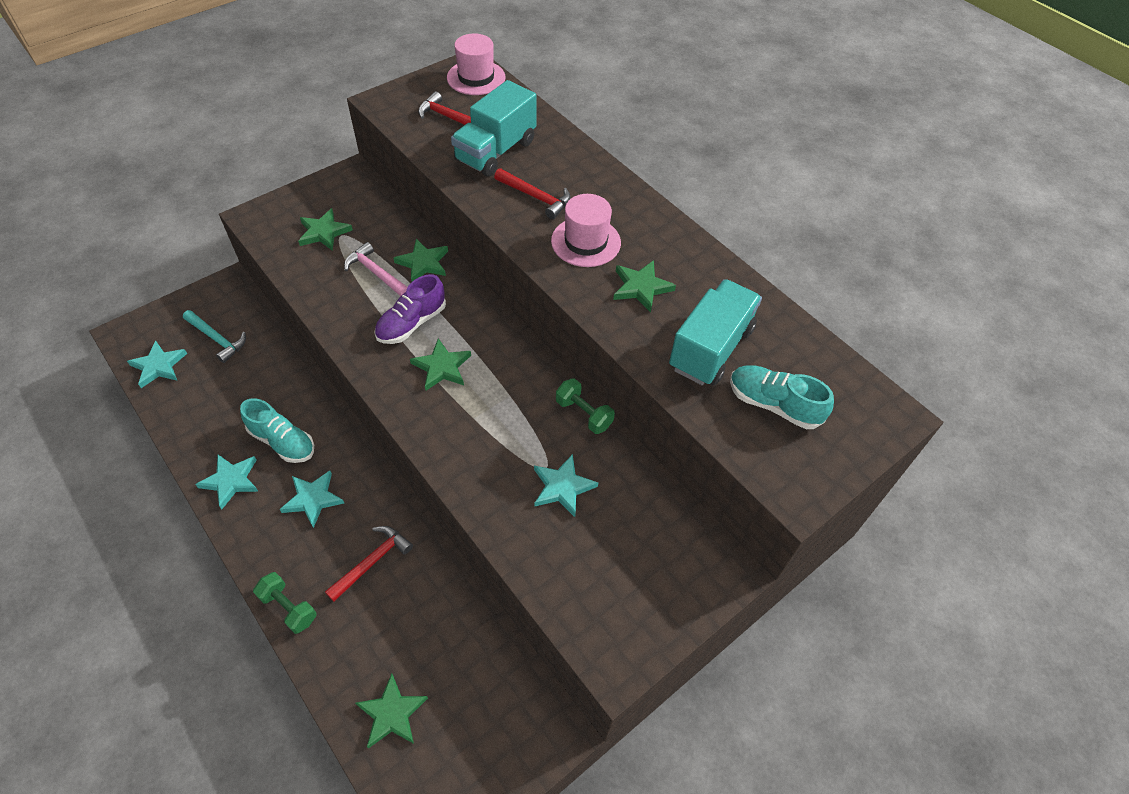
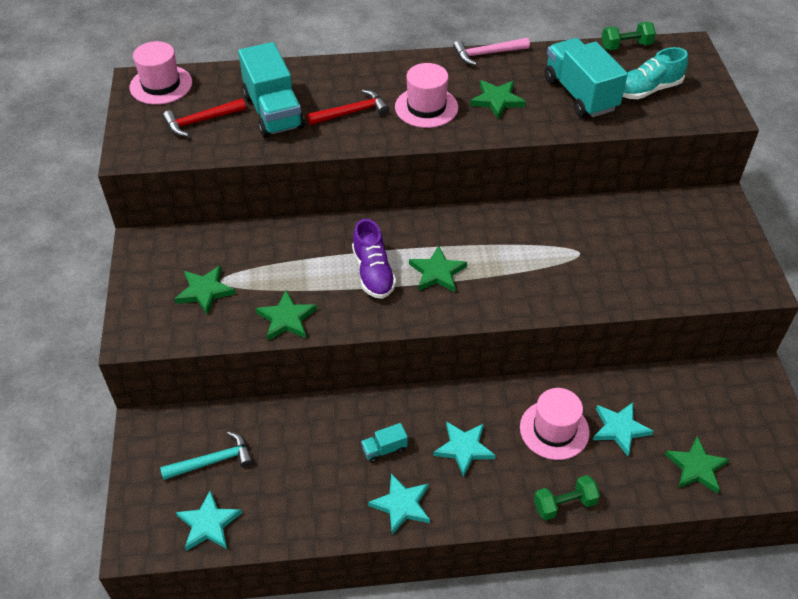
camera: 55 degrees left, 5 degrees down
turquoise shoe [240,398,314,463] -> turquoise truck [361,423,408,463]
red hammer [325,526,413,602] -> pink hat [520,388,590,460]
pink hammer [344,242,407,296] -> pink hammer moved to [453,38,530,66]
green star [393,239,448,282] -> green star moved to [256,290,317,340]
turquoise star [534,454,598,517] -> turquoise star moved to [593,402,654,456]
green dumbbell [556,378,615,434] -> green dumbbell moved to [601,22,656,50]

